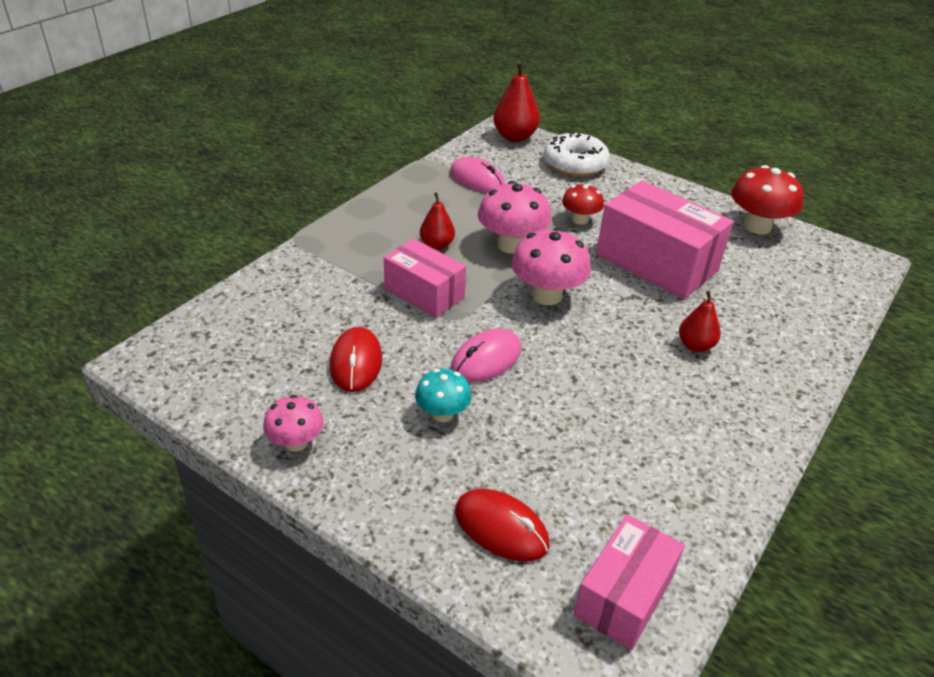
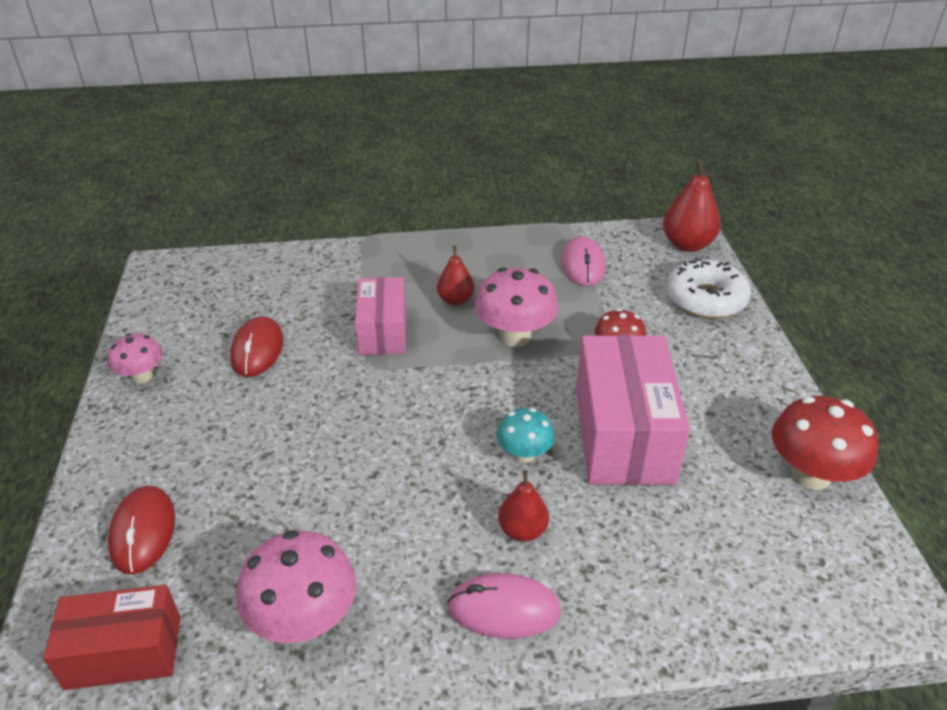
camera: 50 degrees right, 0 degrees up
red mouse [330,327,382,392] -> red mouse turned 45 degrees counterclockwise [230,316,283,377]
turquoise mushroom [415,369,472,422] -> turquoise mushroom moved to [497,408,555,463]
pink mouse [451,329,521,383] -> pink mouse moved to [447,573,561,639]
pink mushroom [511,228,591,305] -> pink mushroom moved to [236,530,356,643]
pink box [574,514,685,650] -> red box [43,585,181,690]

